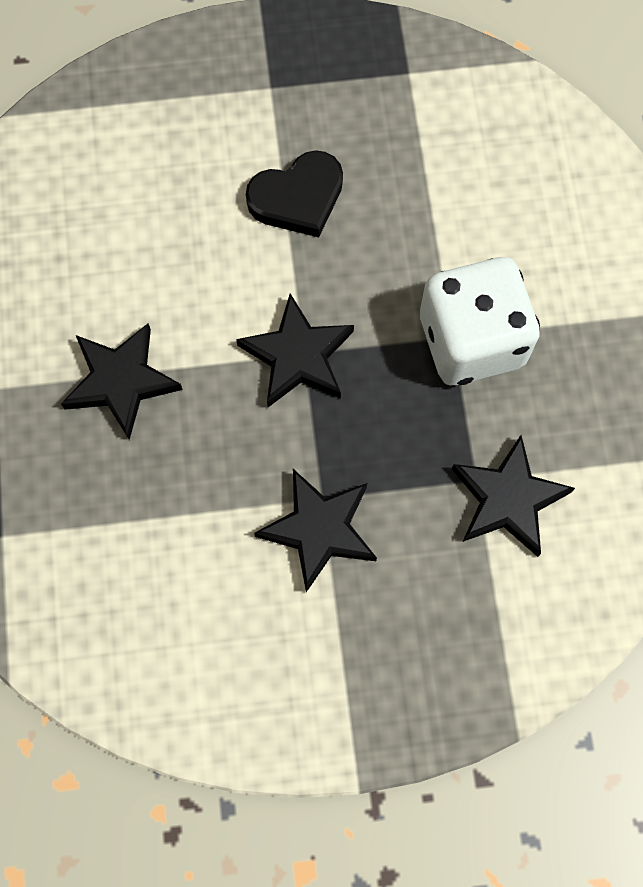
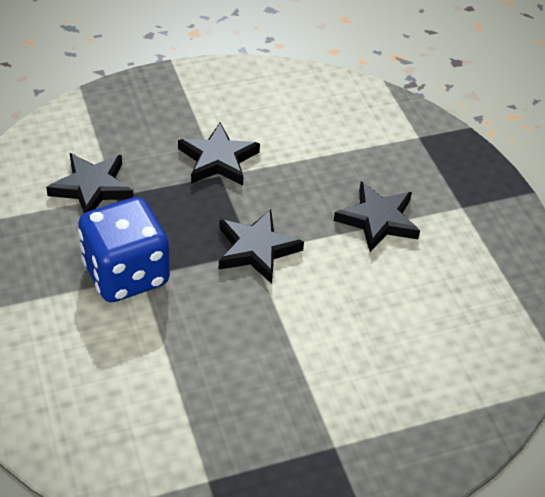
camera: 165 degrees right, 25 degrees down
black heart [246,150,343,237] -> none
white dice [420,257,540,385] -> blue dice [78,197,170,302]

